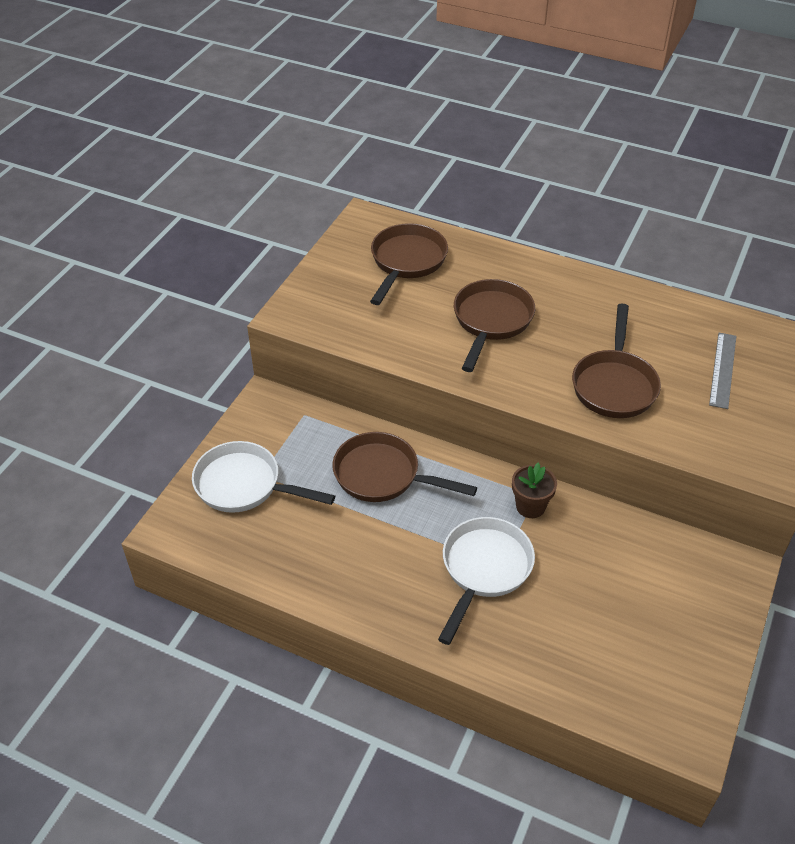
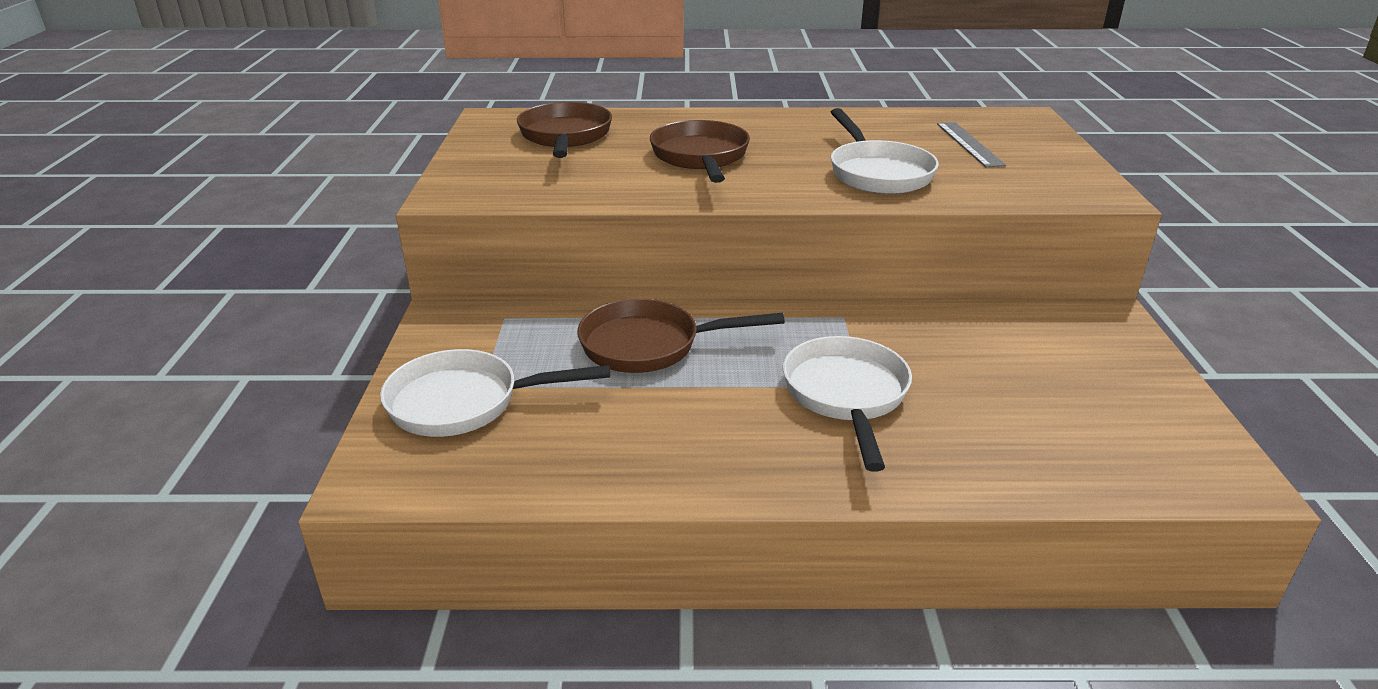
camera: 25 degrees left, 15 degrees down
brown flower pot [512,463,557,518] -> none
brown pan [572,304,661,418] -> white pan [831,108,939,194]

